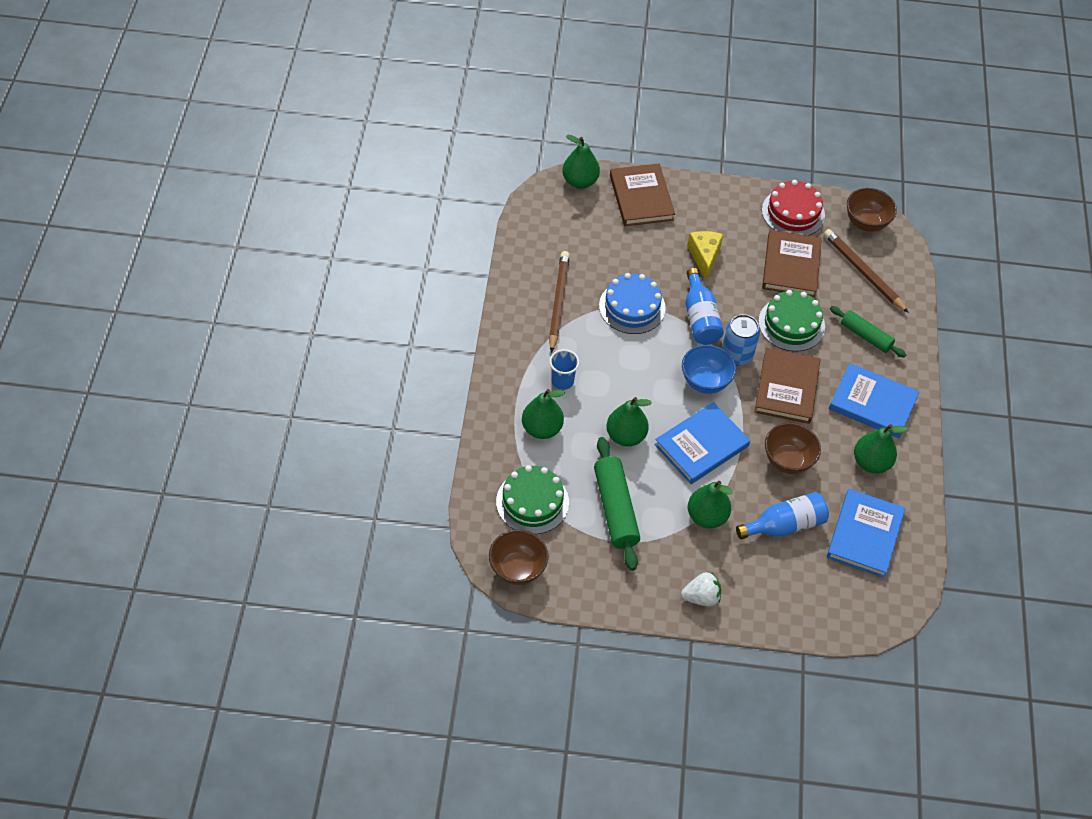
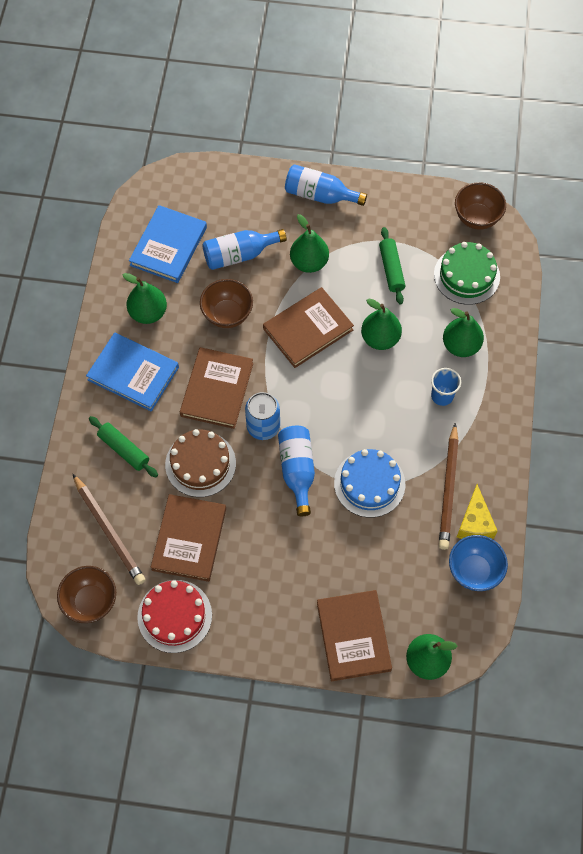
camera: 175 degrees left, 10 degrees up
green rolling pin [594,437,640,571] -> green rolling pin [379,227,405,304], size x0.65
blue book [654,402,750,484] -> brown book [263,287,354,368]
white strawberry [681,572,721,607] -> blue bottle [285,164,367,206]
blue bowl [682,345,736,394] -> blue bowl moved to [449,535,508,591]
yellow cheese [687,231,723,281] -> yellow cheese moved to [457,484,498,539]
green cake [758,290,825,351] -> brown cake [165,429,236,497]

